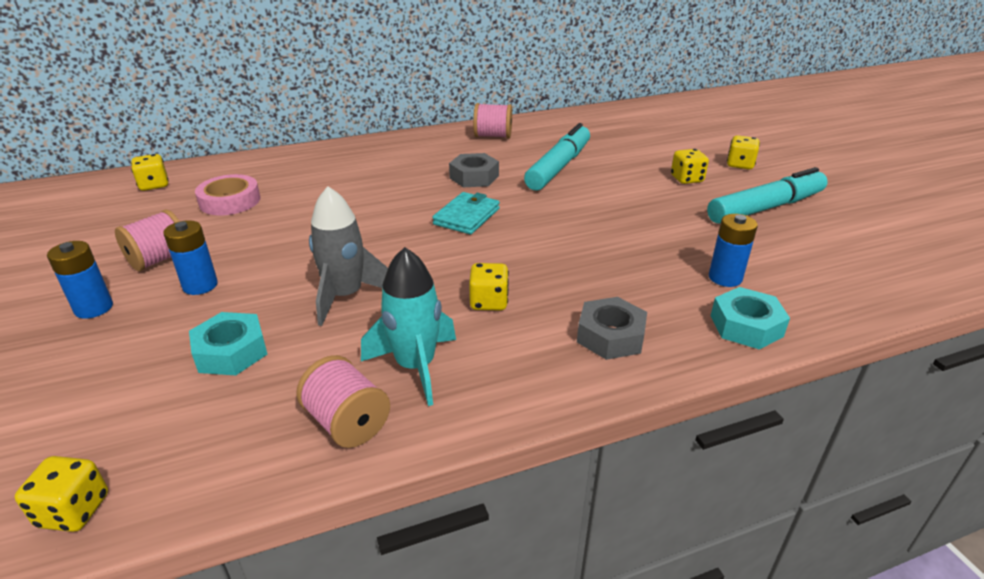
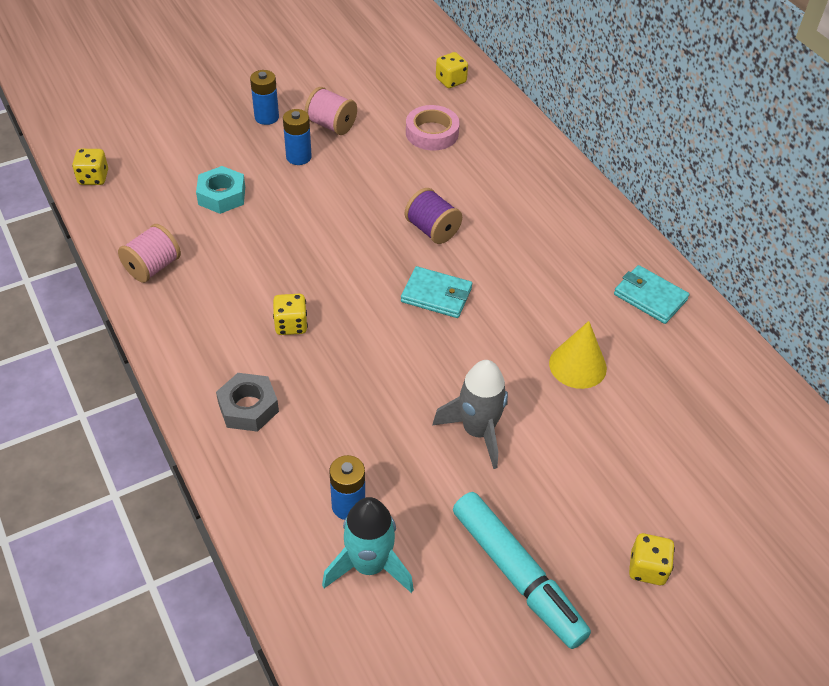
camera: 80 degrees right, 15 degrees up
grey rocket [309,186,388,326] -> grey rocket moved to [433,360,508,469]
turquoise rocket [361,247,456,406] -> turquoise rocket moved to [322,497,414,593]
grey nut [449,153,499,187] -> none
pink spool [473,103,512,138] -> turquoise wallet [614,265,689,324]
turquoise marker [524,123,590,190] -> yellow cone [549,321,607,389]
yellow dice [671,149,709,184] -> none
turquoise nut [711,287,790,350] -> none
none -> purple spool [405,188,462,244]

